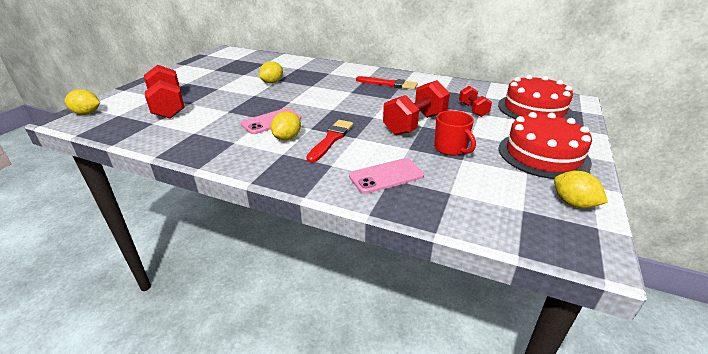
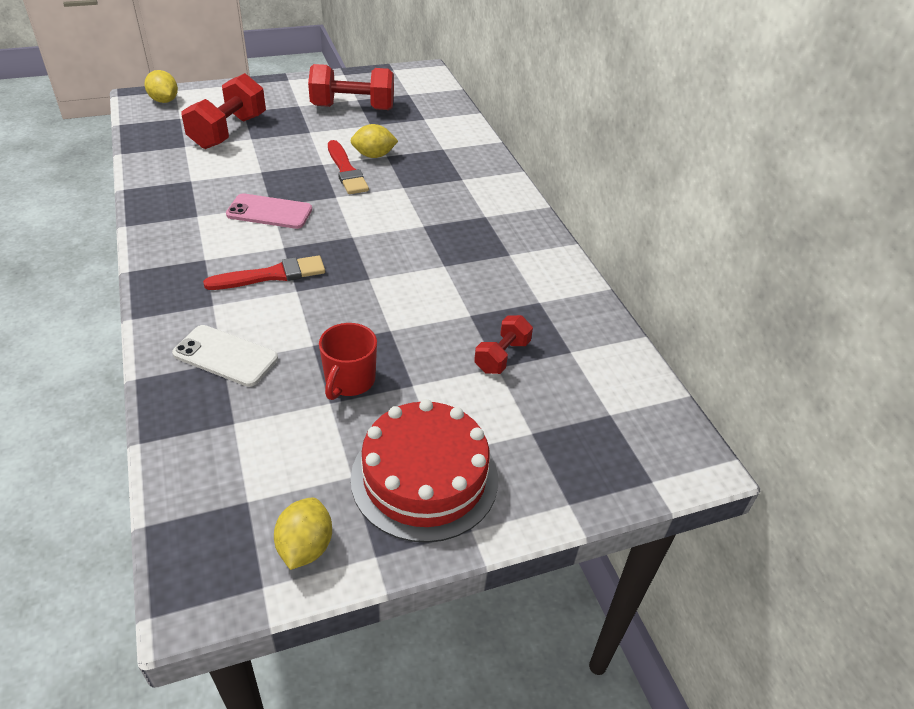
camera: 45 degrees right, 10 degrees up
yellow lemon [271,111,301,140] -> none
pink phone [349,158,424,194] -> white phone [172,325,278,387]
red brush [356,76,418,90] -> red brush moved to [328,140,369,194]
red dumbbell [383,80,450,135] -> red dumbbell moved to [308,64,394,110]
red cake [498,75,573,119] -> none

